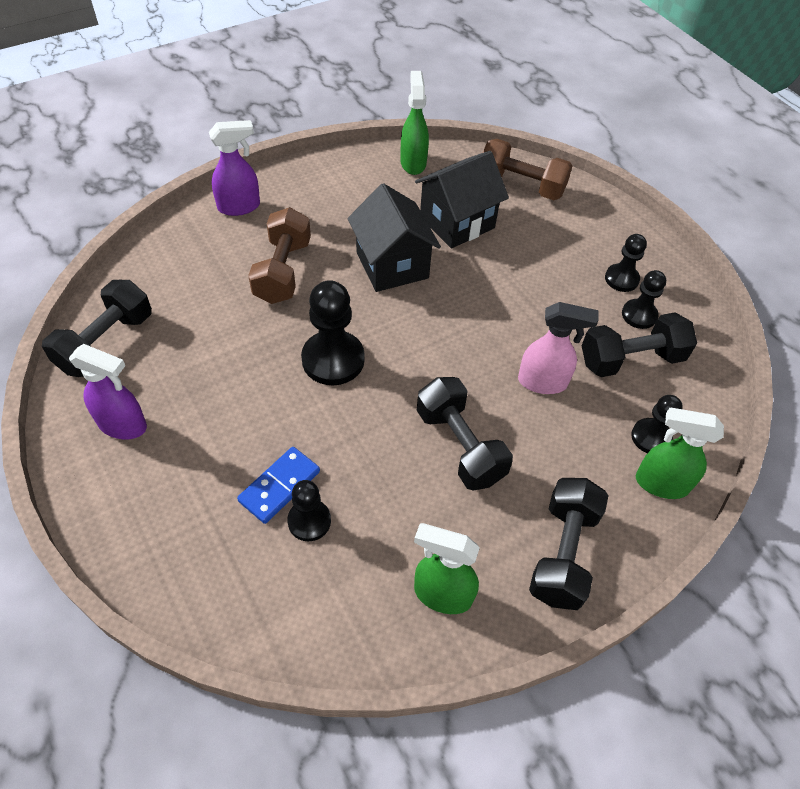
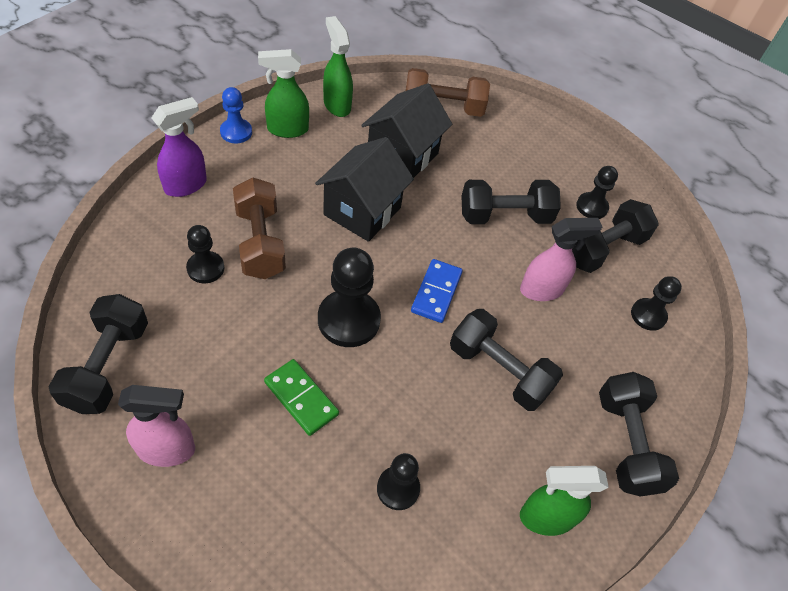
camera: 25 degrees left, 0 degrees up
purple spray bottle [69,344,147,439] -> pink spray bottle [118,385,195,467]
blue domino [237,447,320,524] -> blue domino moved to [411,259,463,323]
black house [347,183,441,292] -> black house turned 75 degrees clockwise [315,137,414,242]
black pawn [605,234,647,292] -> black pawn moved to [186,225,224,283]
green spray bottle [636,408,724,499] -> green spray bottle moved to [258,49,309,138]
none -> blue pawn [220,87,252,143]
none -> green domino [264,359,339,436]
none -> black dumbbell [461,180,561,224]

